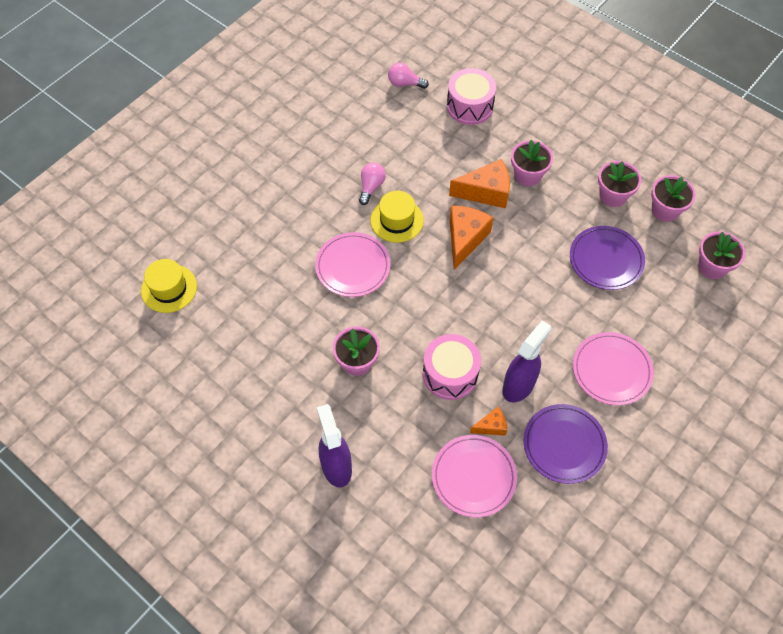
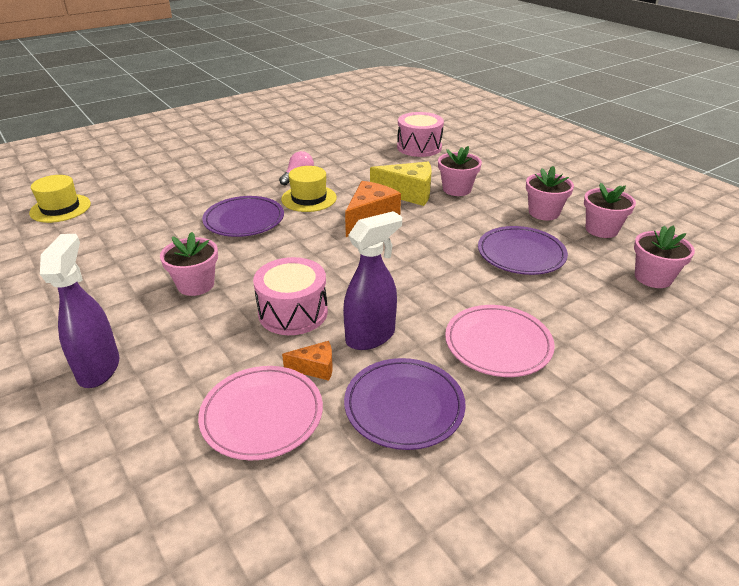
camera: 15 degrees right, 25 degrees down
pink plate [315,232,390,297] -> purple plate [202,196,284,237]
pink light bulb [388,63,429,89] -> none
orange cheese [449,159,510,209] -> yellow cheese [370,162,432,206]

